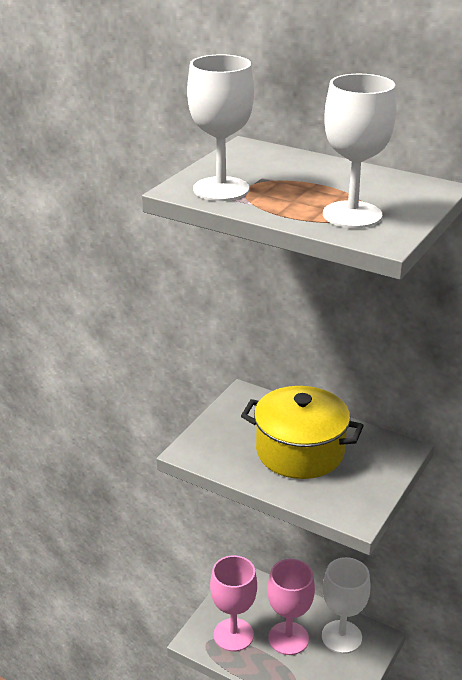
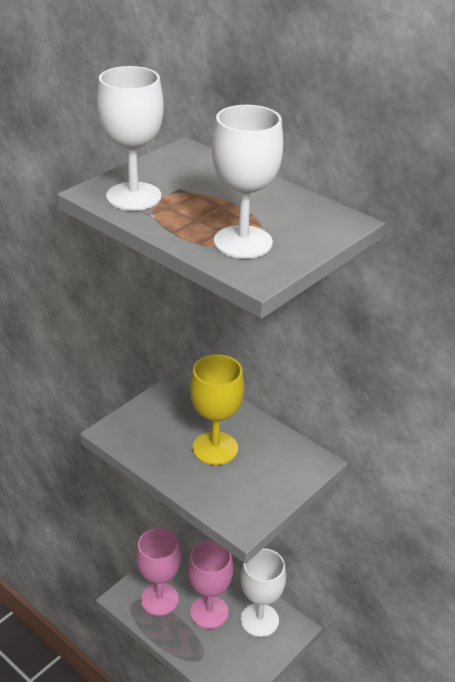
camera: 10 degrees right, 5 degrees up
yellow pot [241,386,364,479] -> yellow goblet [190,354,244,465]

